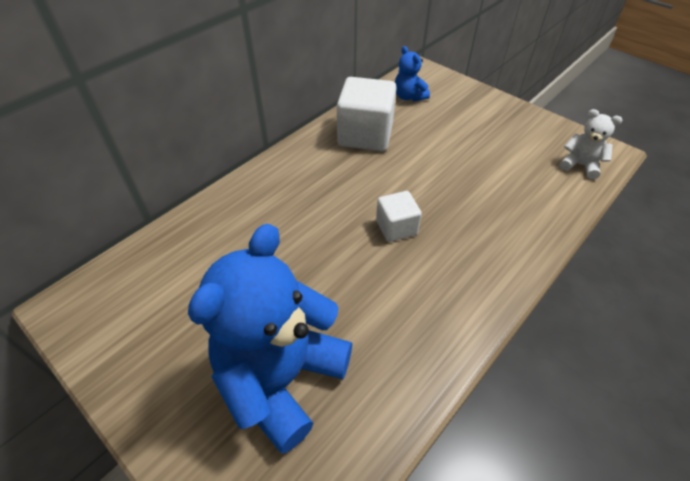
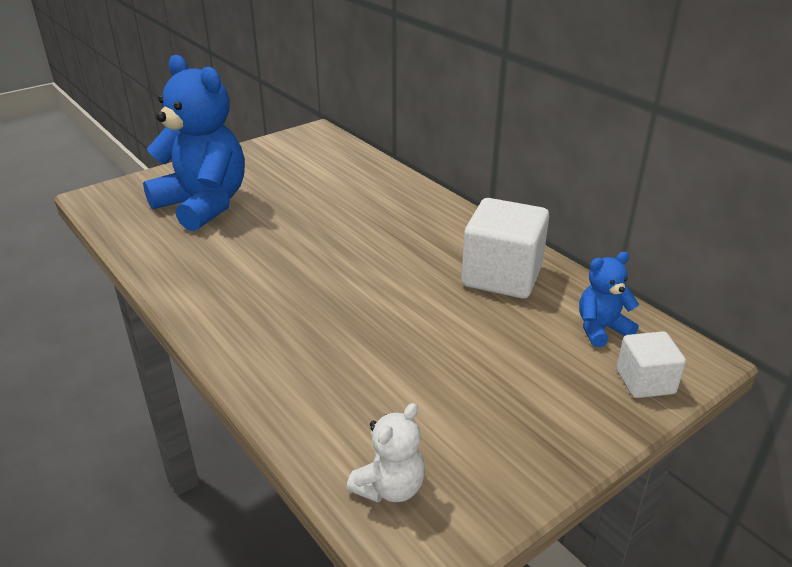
camera: 100 degrees right, 15 degrees down
white cube [376,191,422,242] -> white cube moved to [616,331,686,398]

